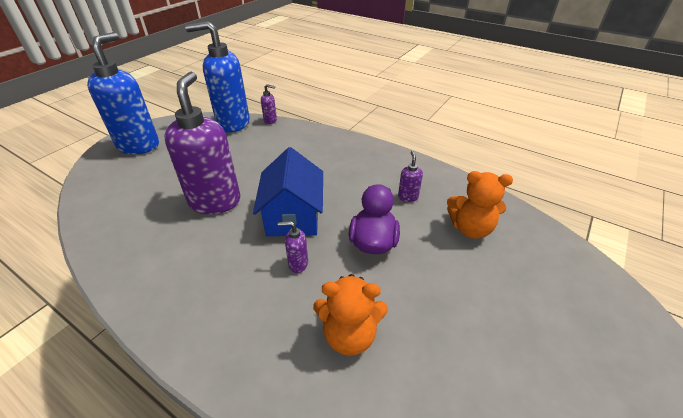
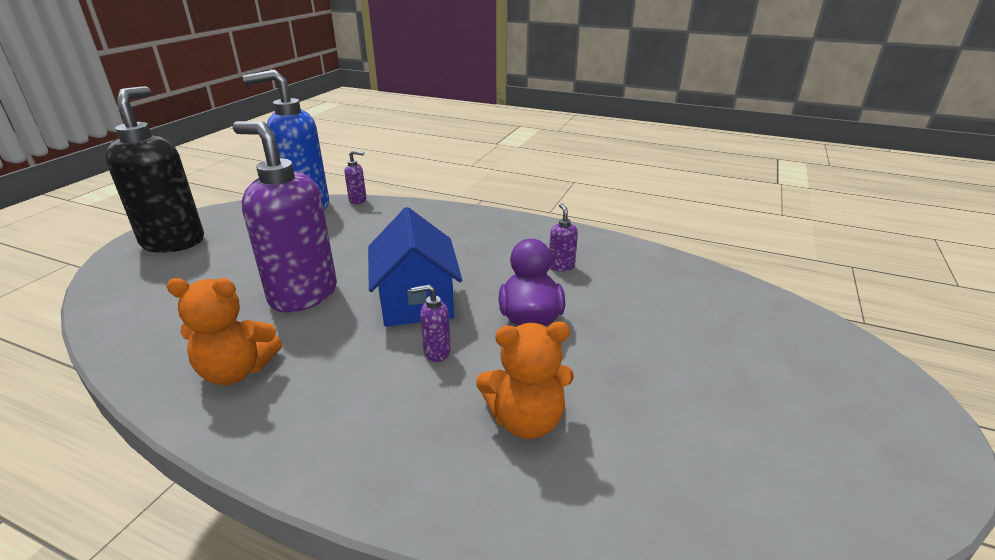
camera: 10 degrees left, 10 degrees down
blue soap dispenser [87,32,159,154] -> black soap dispenser [105,86,204,253]
purple soap dispenser [164,72,240,214] -> purple soap dispenser turned 45 degrees counterclockwise [233,121,337,313]
orange teddy bear [447,171,513,239] -> orange teddy bear moved to [166,278,282,385]

